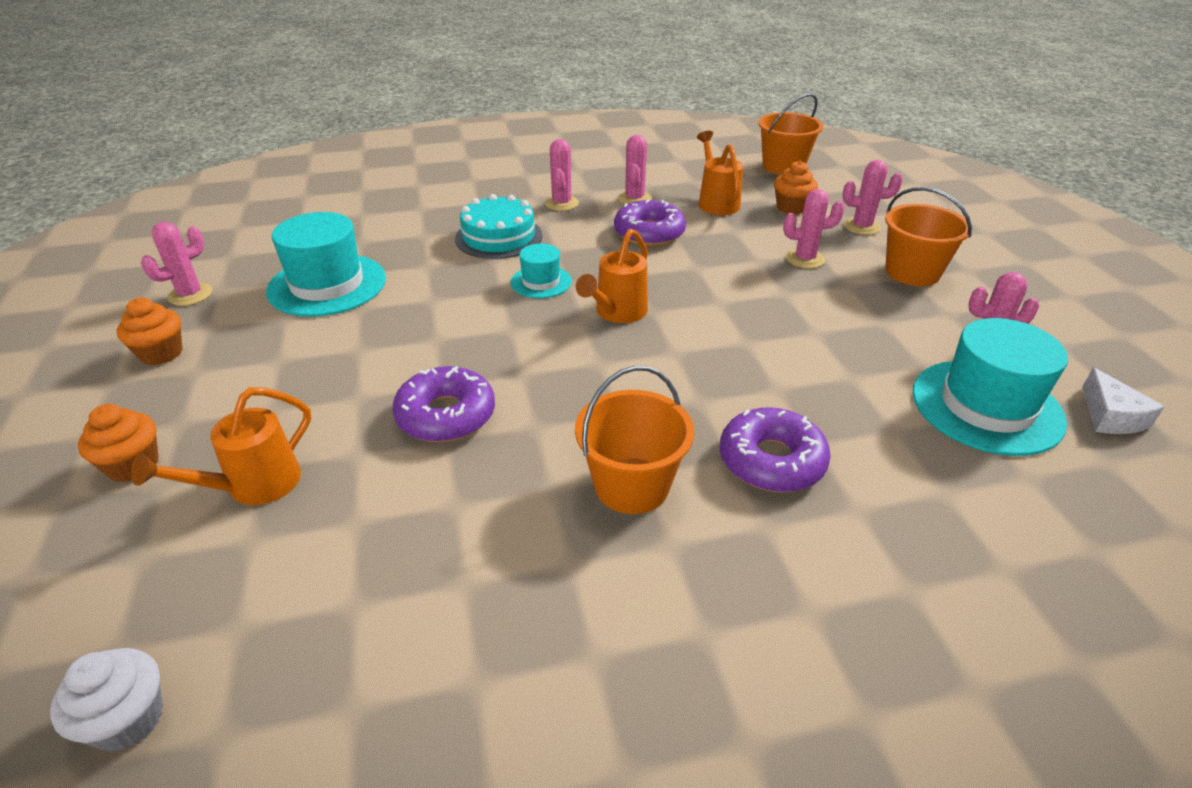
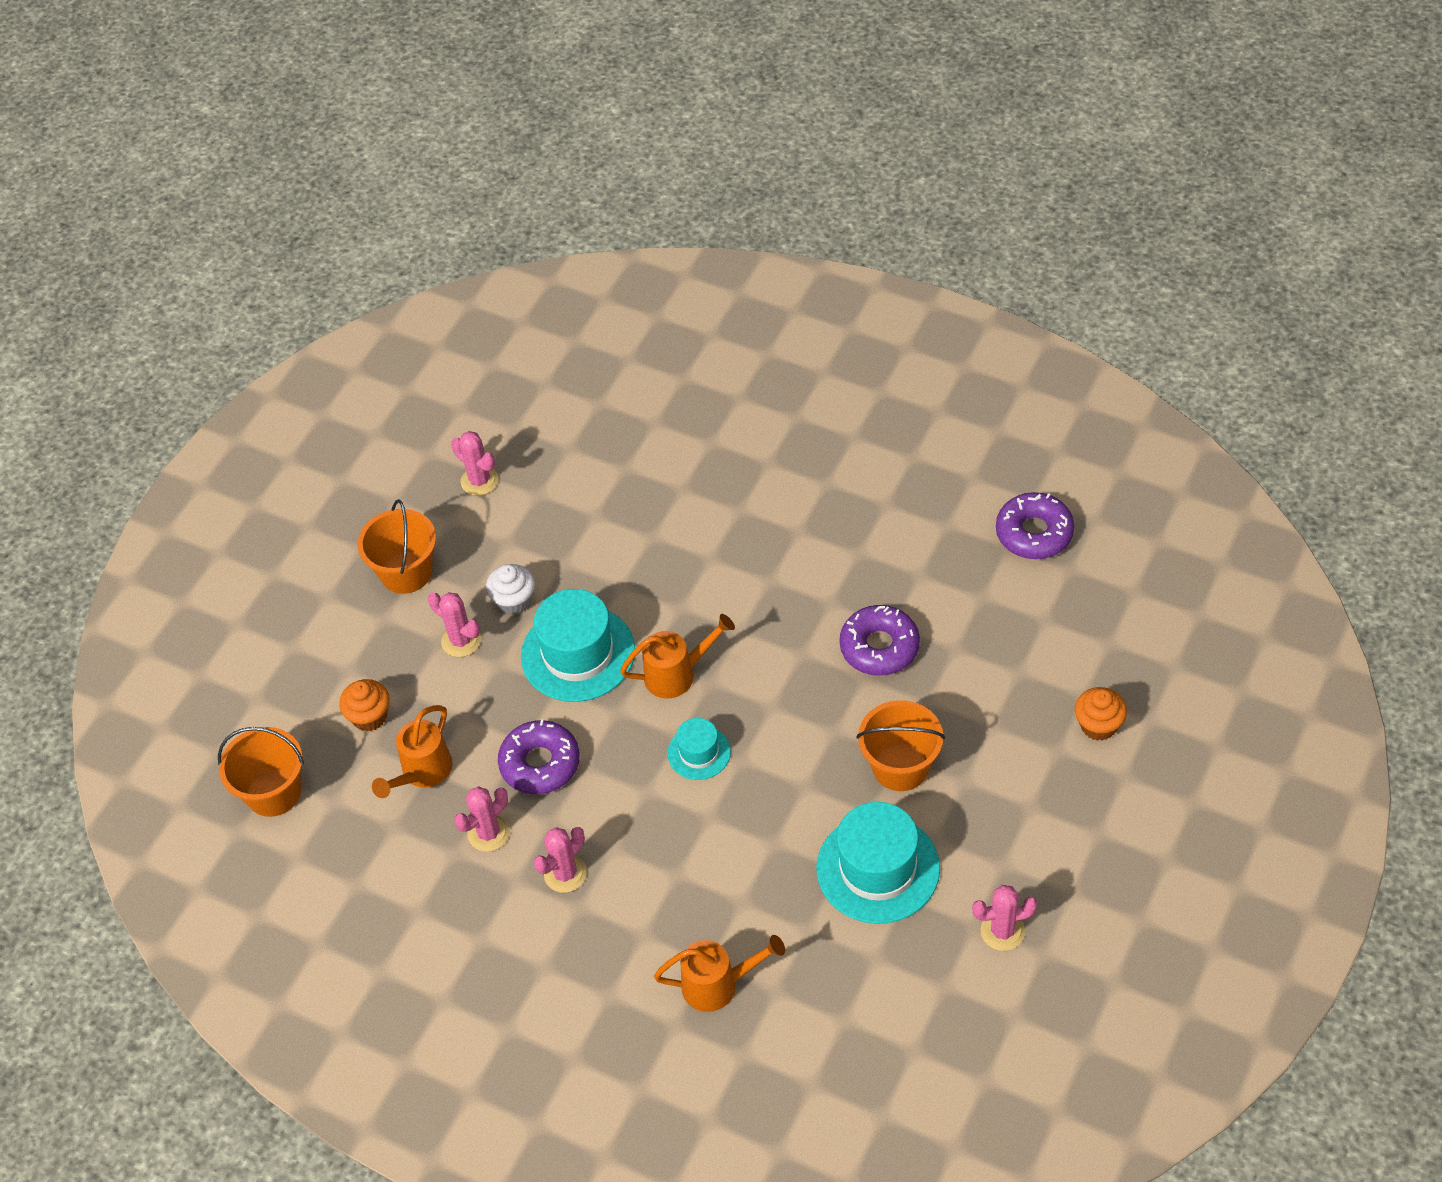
camera: 135 degrees left, 15 degrees up
white cupcake [50,648,163,752] -> white cupcake moved to [486,564,535,615]
orange cupcake [117,298,182,365] -> none
orange watering can [131,387,311,505] -> orange watering can moved to [654,935,785,1012]
turquoise cake [455,194,542,259] -> none
orange bucket [575,366,695,514] -> orange bucket moved to [857,700,945,791]
purple donut [720,407,831,492] -> purple donut moved to [996,492,1074,559]
pink cactus [842,160,903,235] -> none
turquoise hat [913,318,1068,456] -> turquoise hat moved to [521,589,635,702]
white cheese [1082,367,1165,434] -> none

